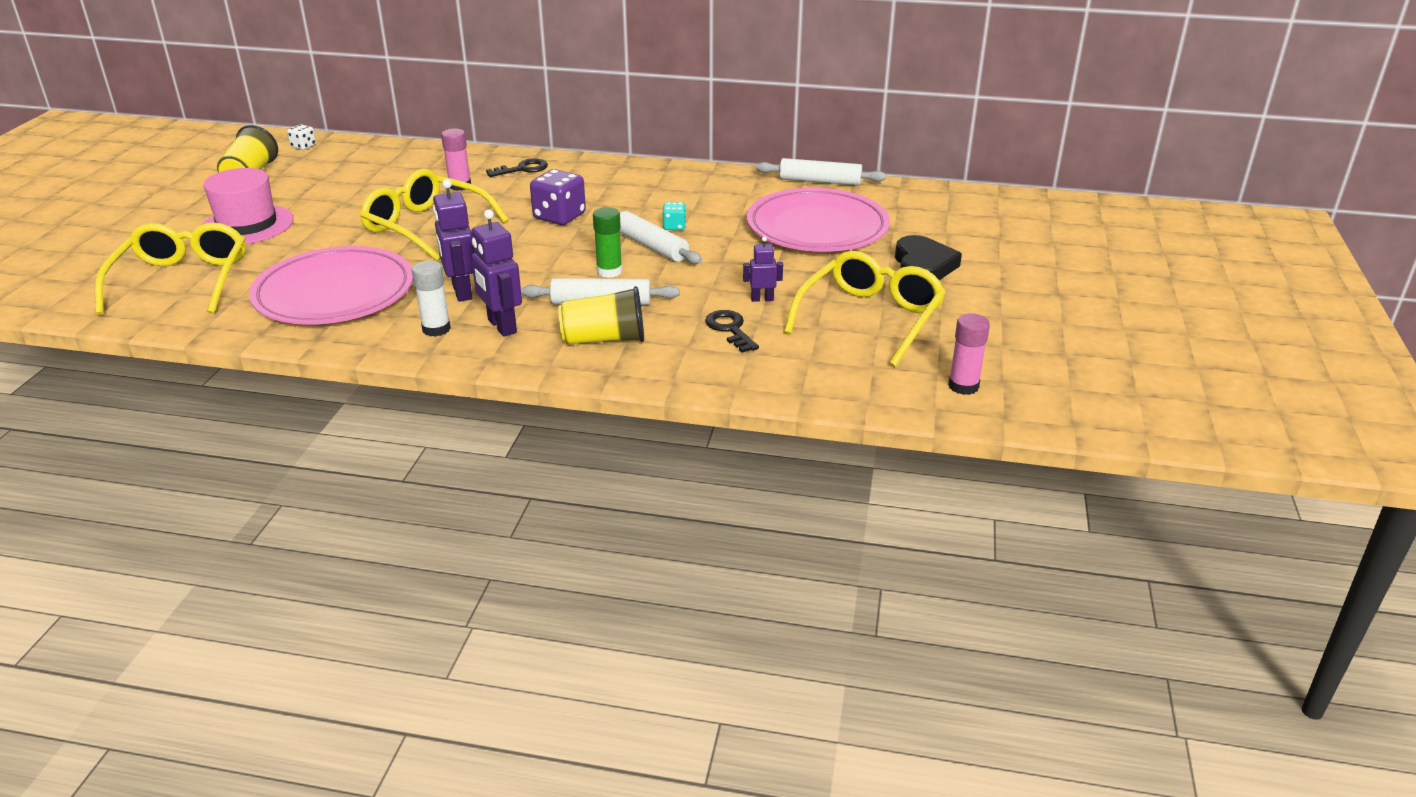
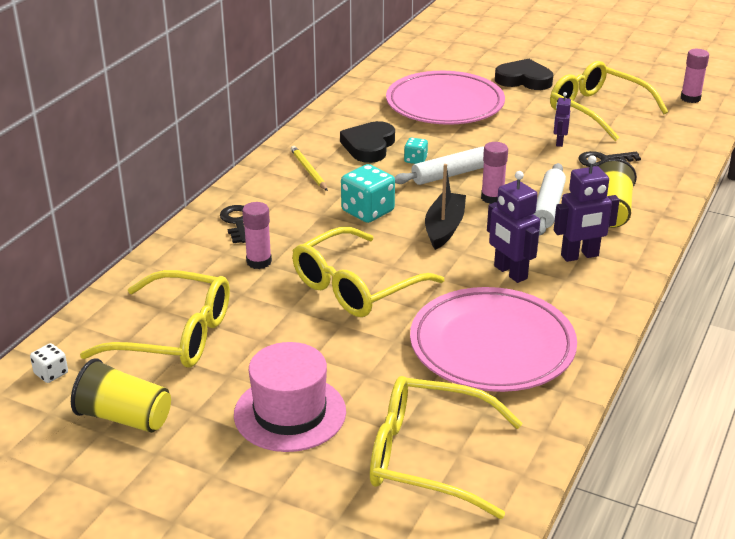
camera: 75 degrees left, 0 degrees up
white glue stick [412,260,451,337] -> none
purple robot [433,179,474,302] -> purple robot turned 60 degrees clockwise [487,171,540,283]
purple dice [530,169,586,225] -> turquoise dice [341,164,395,223]
green glue stick [593,207,622,278] -> pink glue stick [481,142,508,204]
white rolling pin [756,158,886,185] -> none
none -> yellow glasses [80,270,230,368]
none -> yellow pencil [291,146,328,191]
none -> black heart [340,121,395,163]
none -> black boat [425,164,466,250]

